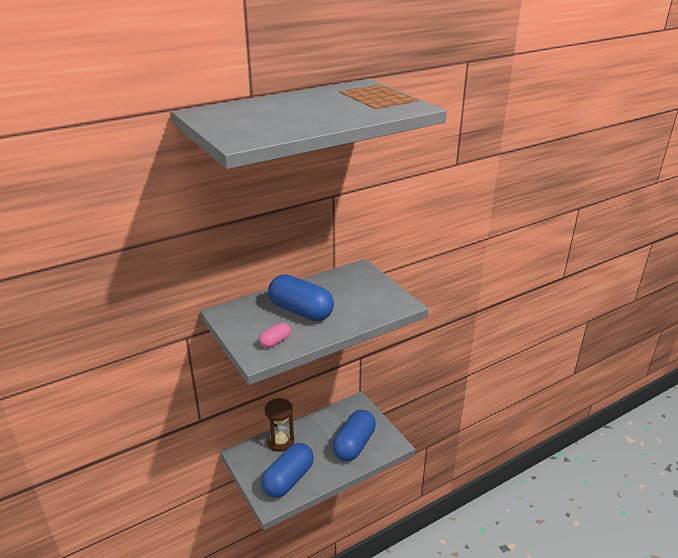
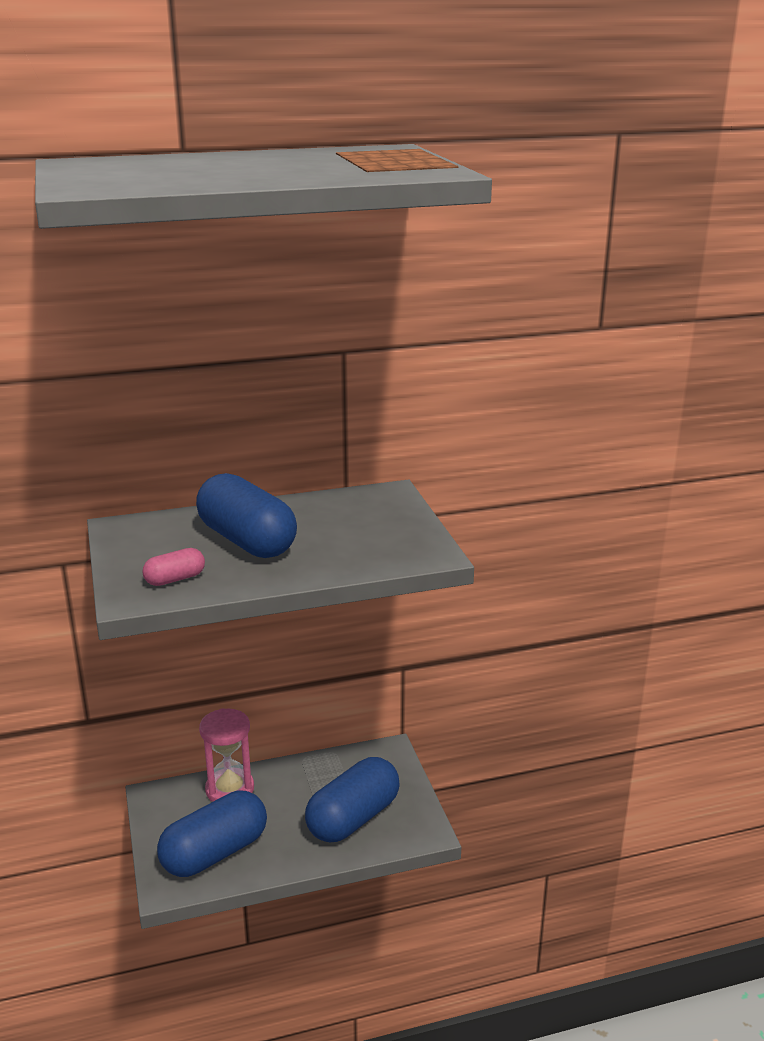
camera: 15 degrees right, 5 degrees down
brown hourglass [264,398,294,452] -> pink hourglass [199,708,254,802]

